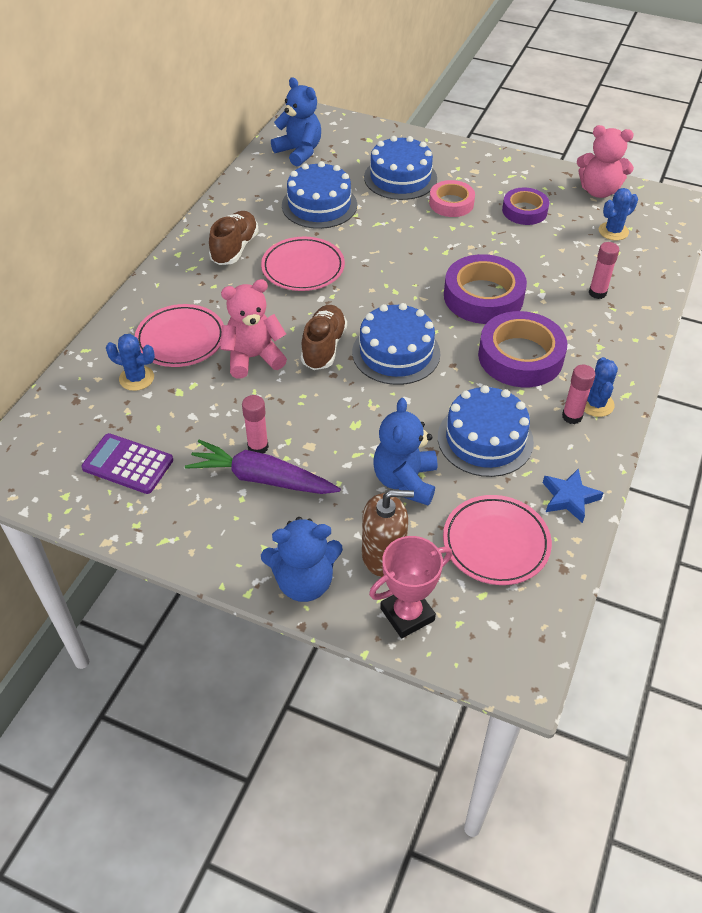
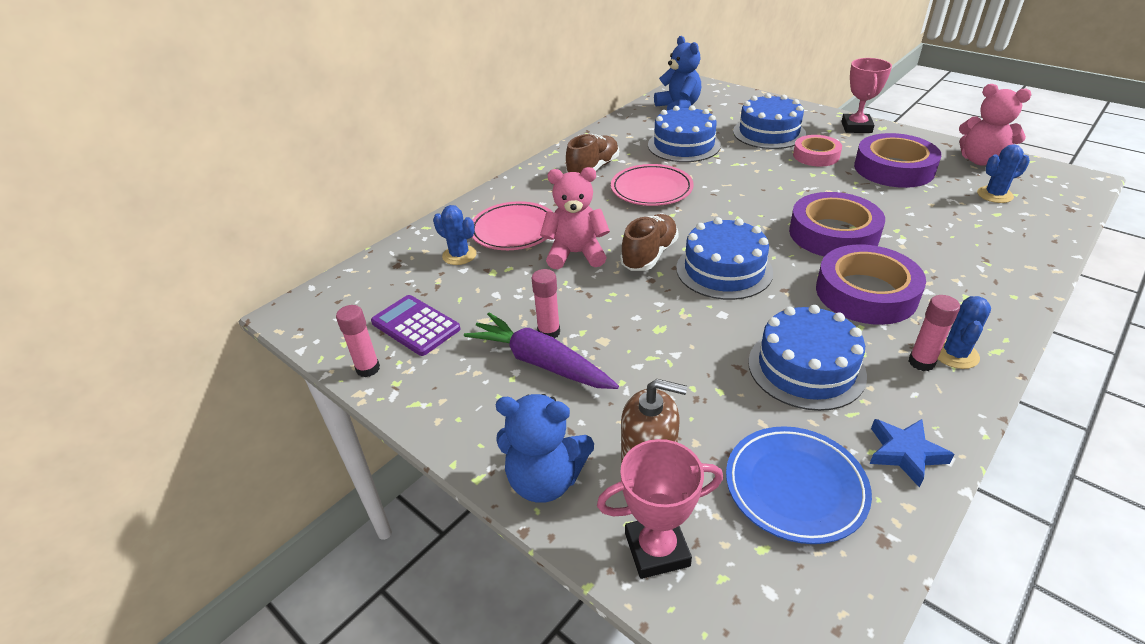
camera: 20 degrees right, 10 degrees down
blue teddy bear [373,398,437,506] -> none
pink plate [443,495,552,585] -> blue plate [726,426,872,544]
purple tape [502,188,549,225] -> purple tape [854,133,942,188], size x1.62
pink glue stick [589,242,619,299] -> pink glue stick moved to [336,305,380,377]
none -> pink trophy [841,58,892,133]

